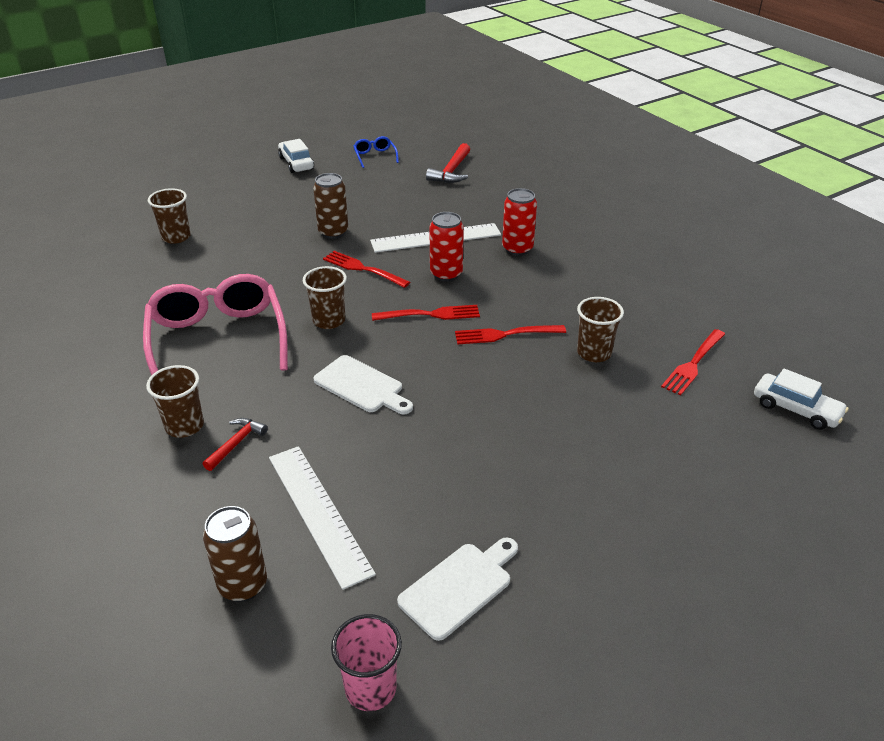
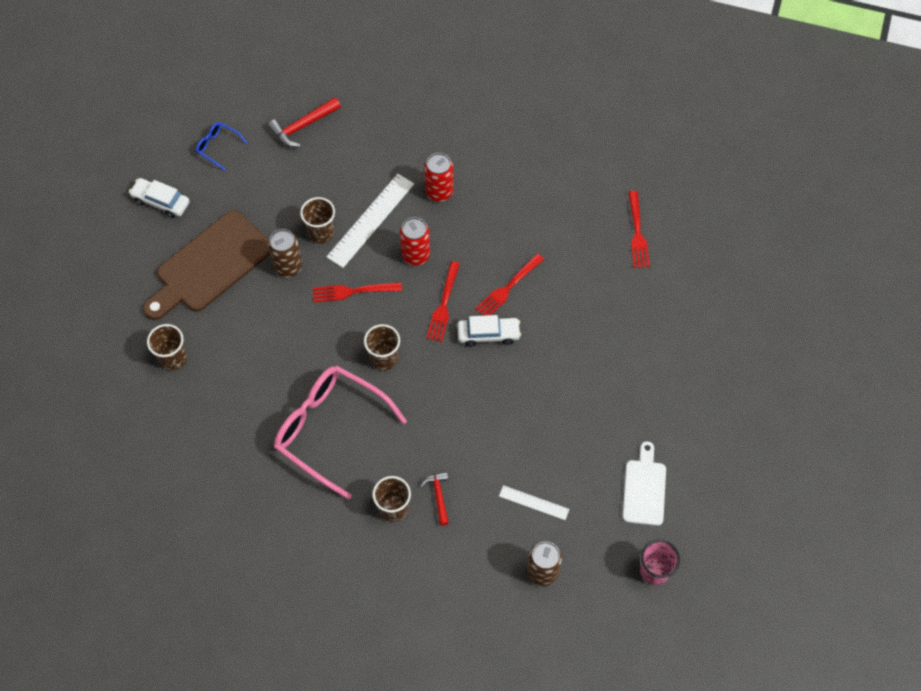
camera: 40 degrees left, 25 degrees up
white ruler [269,446,376,590] -> white ruler [499,485,569,520], size x0.54
white cutting board [314,355,413,414] -> none
red fork [372,305,480,321] -> red fork turned 150 degrees clockwise [426,261,460,342]
red hammer [426,143,470,183] -> red hammer turned 75 degrees clockwise [268,97,341,147]
brown cup [577,297,624,362] -> brown cup moved to [300,197,335,244]
white car [754,368,848,430] -> white car moved to [457,315,521,347]
none -> brown cutting board [143,210,270,320]

